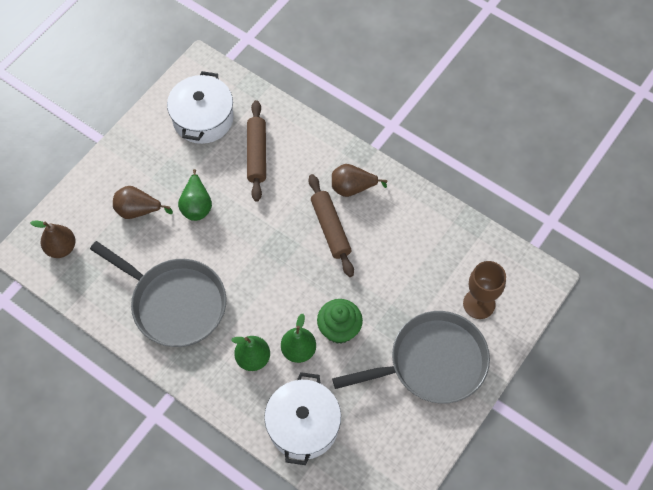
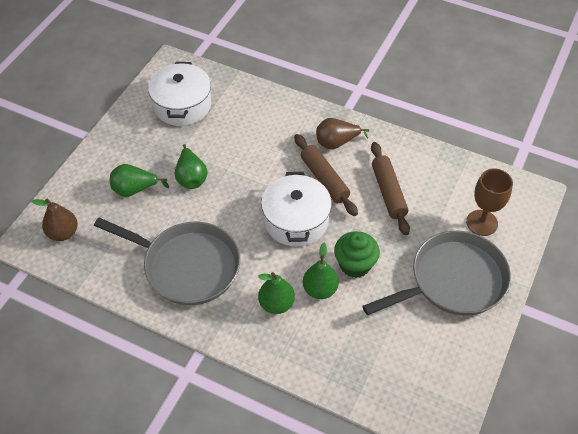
camera: 10 degrees left, 10 degrees down
brown pear [113,186,173,219] -> green pear [110,164,169,197]
brown rolling pin [247,100,266,202] -> brown rolling pin moved to [371,142,410,235]
white pot [264,372,341,465] -> white pot moved to [261,172,332,247]

